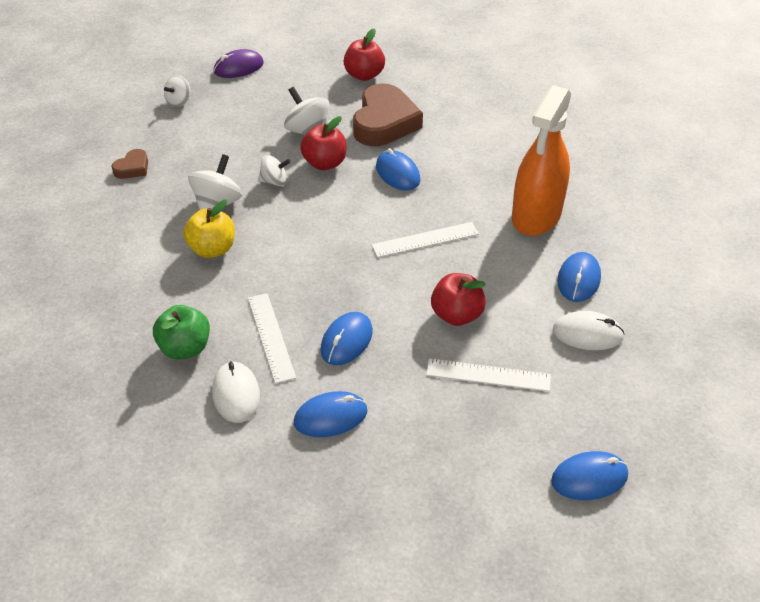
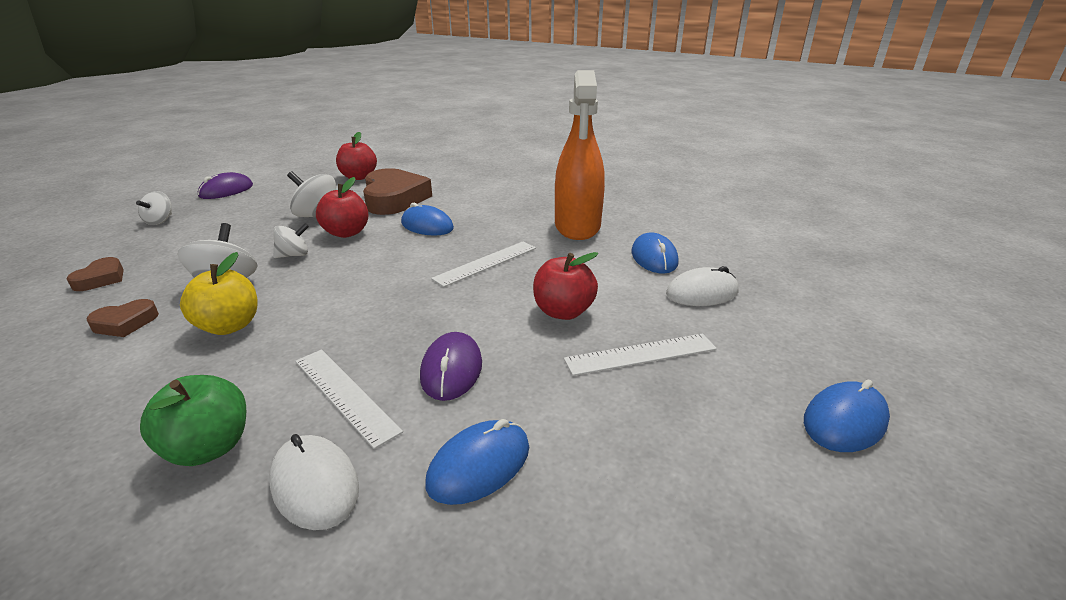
camera: 25 degrees left, 15 degrees down
blue mouse [320,312,373,365] -> purple mouse [420,332,482,401]
none -> brown heart [86,299,159,337]

